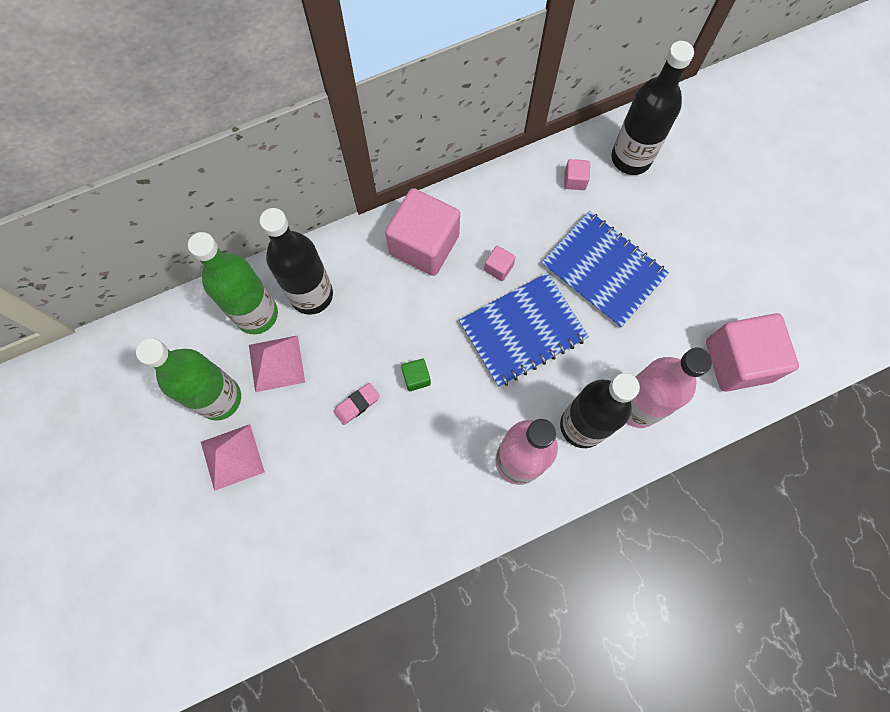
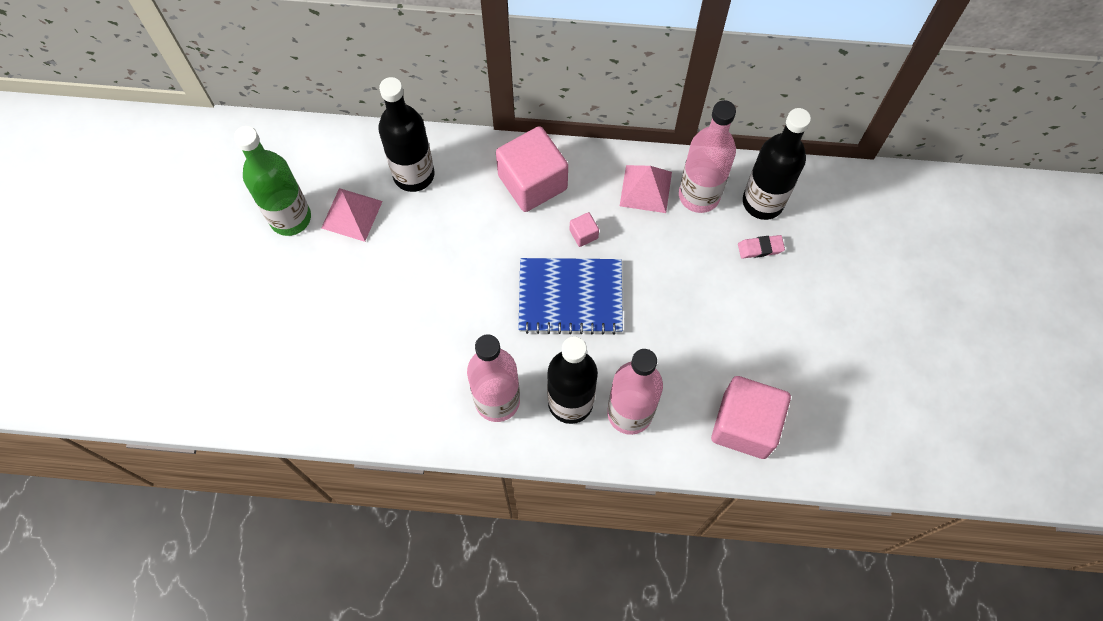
camera: 30 degrees right, 5 degrees down
green bottle [188,232,278,334] -> none
pink pyramid [201,424,265,491] -> pink pyramid moved to [620,165,672,213]
pink eraser [334,383,380,425] -> pink eraser moved to [738,235,785,259]
green cube [401,359,431,391] -> none
blue notebook [541,211,669,328] -> none
pink cube [564,159,590,190] -> pink bottle [679,100,736,213]

